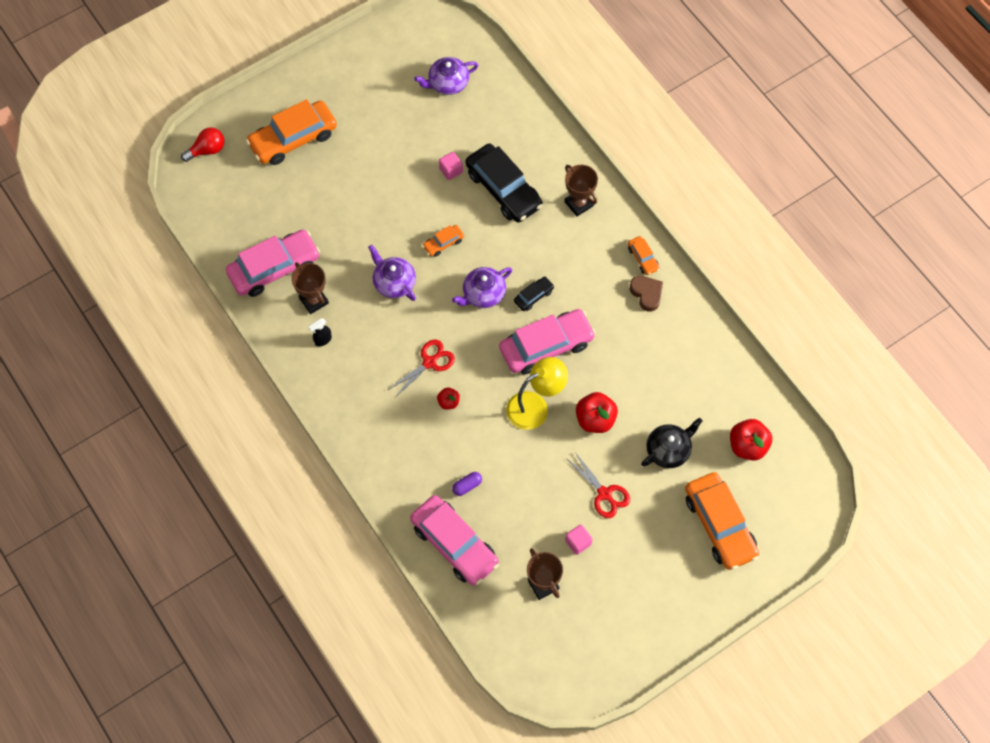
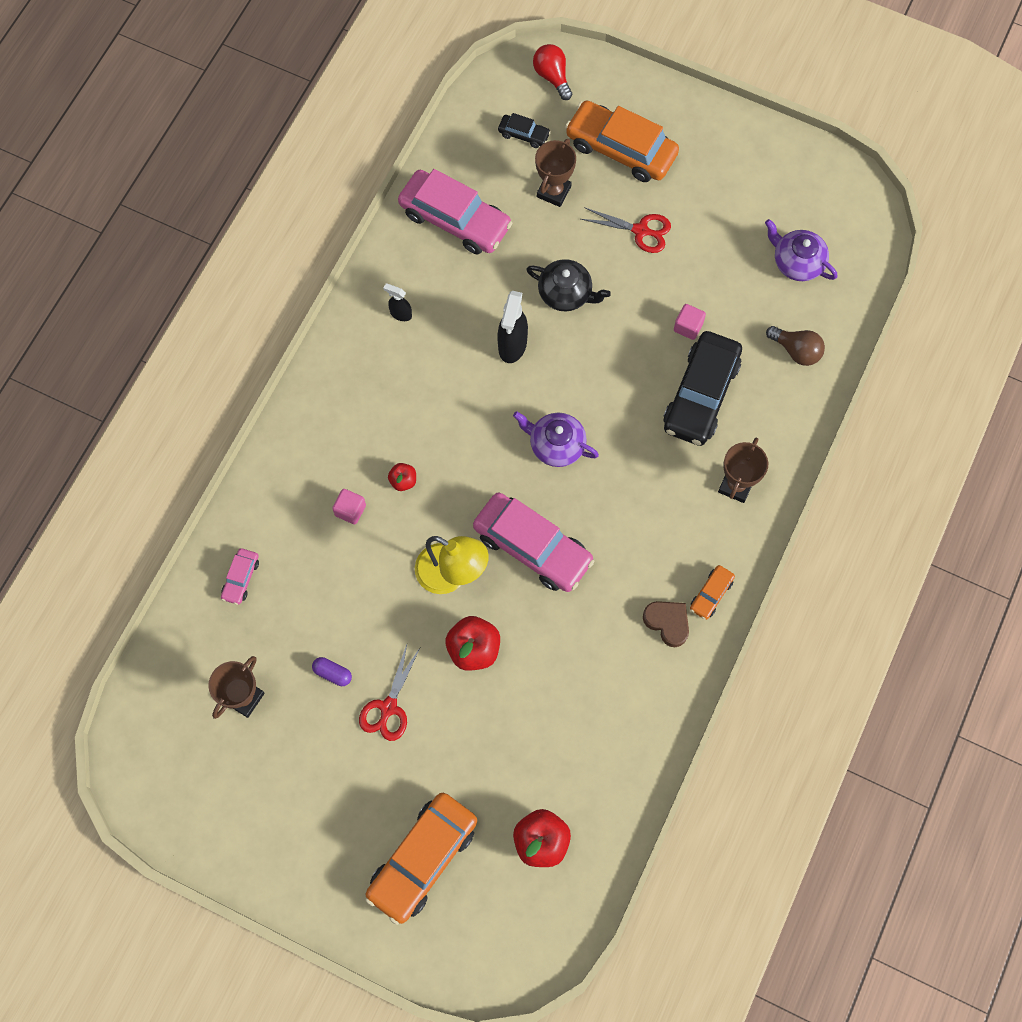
camera: 60 degrees right, 5 degrees up
red light bulb [181,127,224,162] -> red light bulb turned 150 degrees counterclockwise [533,44,572,100]
brown trophy [292,262,329,314] -> brown trophy moved to [535,139,576,207]
purple teapot [368,245,416,301] -> black spray bottle [498,291,528,363]
red scissors [388,340,455,397] -> red scissors moved to [581,207,671,253]
pink car [410,495,499,586] -> pink car [221,548,259,605], size x0.46
orange car [422,225,464,257] -> none
purple capsule [452,472,482,496] -> purple capsule moved to [312,657,352,686]
black car [514,277,554,311] -> black car moved to [498,113,551,148]
pink cube [565,524,593,555] -> pink cube moved to [332,489,366,524]
brown heart [630,276,663,312] -> brown heart turned 75 degrees counterclockwise [643,601,689,647]
black teapot [641,418,703,468] -> black teapot moved to [526,259,611,311]
none -> brown light bulb [766,326,825,366]

